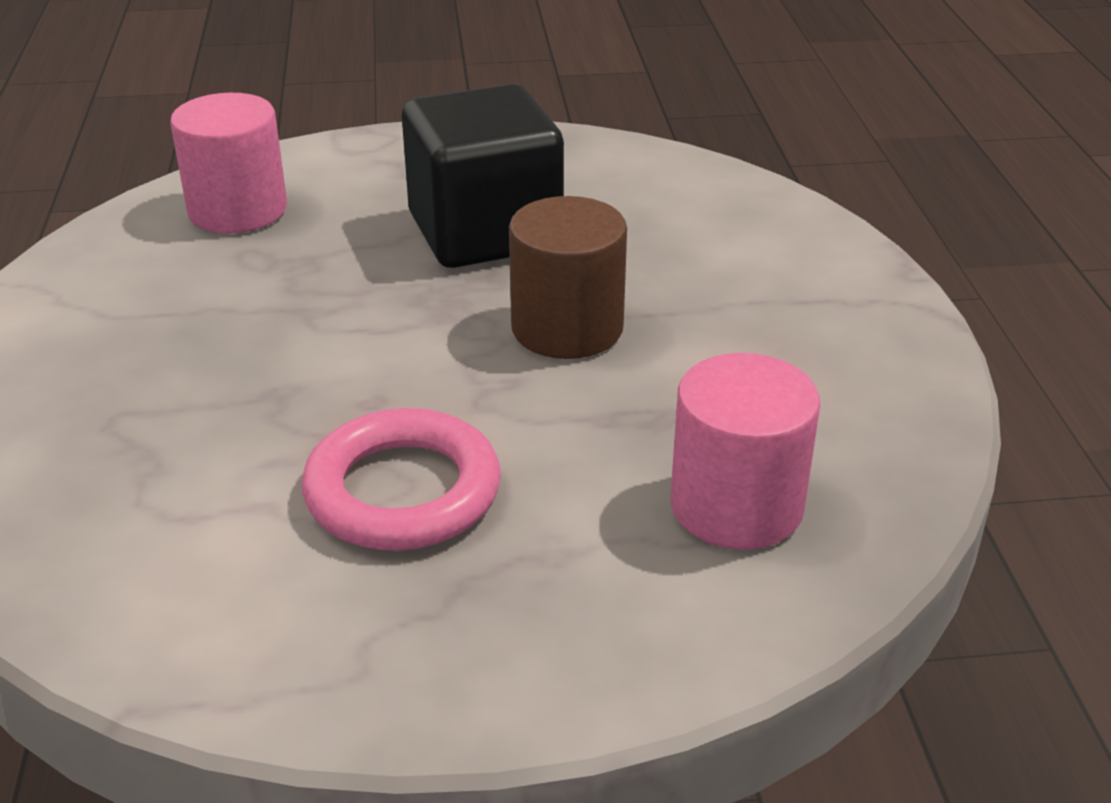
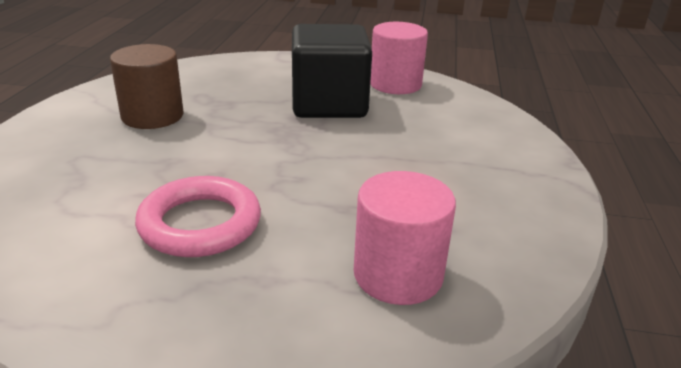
camera: 15 degrees right, 5 degrees down
pink cylinder [170,93,287,233] -> pink cylinder moved to [370,22,428,94]
brown cylinder [509,196,627,359] -> brown cylinder moved to [110,44,184,129]

